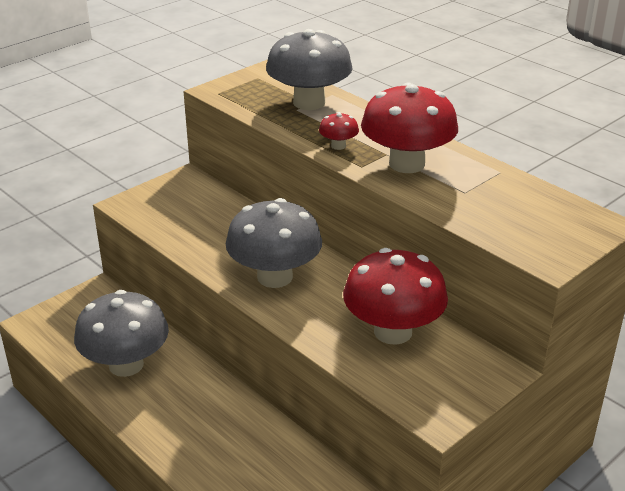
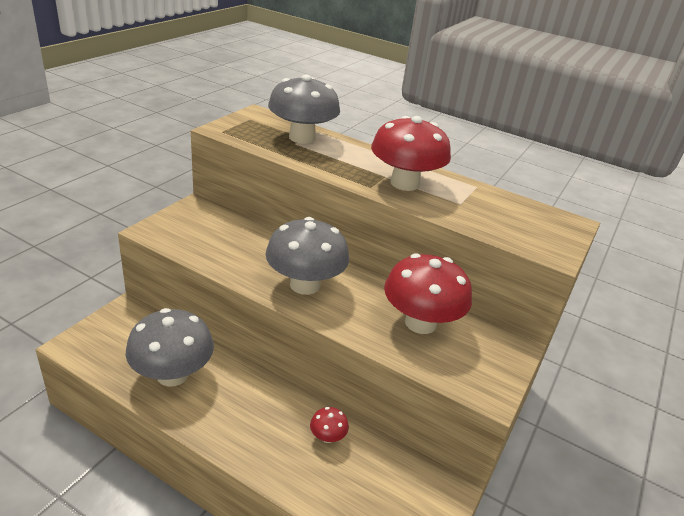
camera: 20 degrees left, 0 degrees up
red mushroom [319,112,359,150] -> red mushroom moved to [310,407,349,443]

